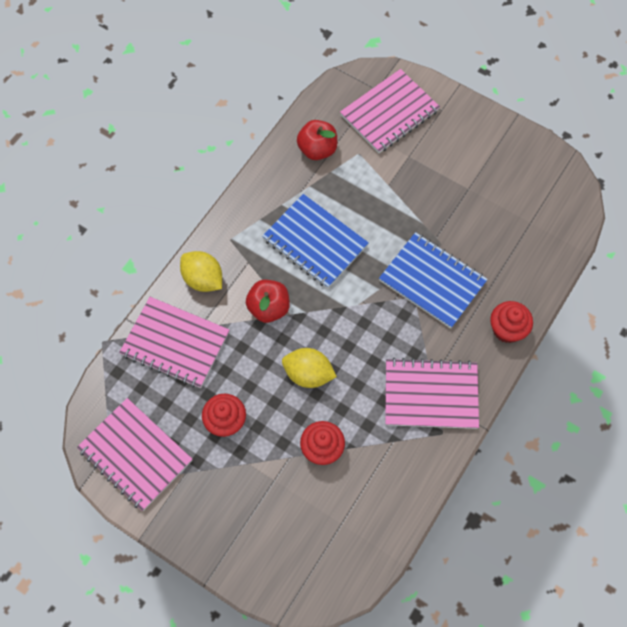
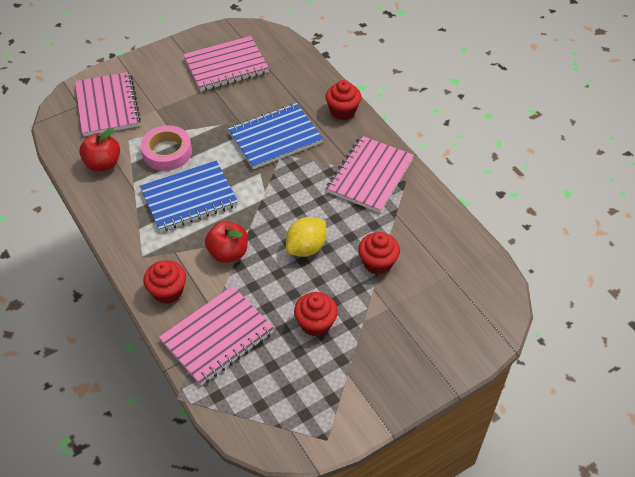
camera: 65 degrees left, 15 degrees down
pink notebook [77,398,192,511] -> pink notebook moved to [183,36,269,91]
yellow lemon [180,251,222,292] -> red cupcake [143,260,186,304]
none -> pink tape [141,125,192,171]

